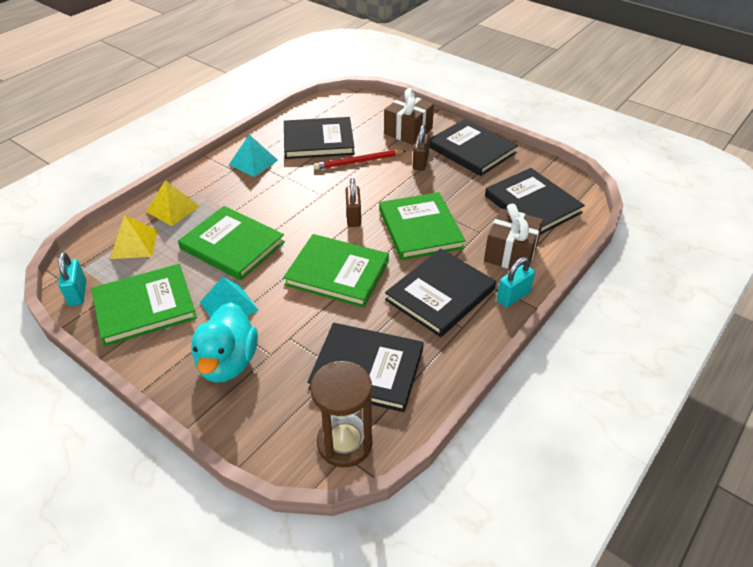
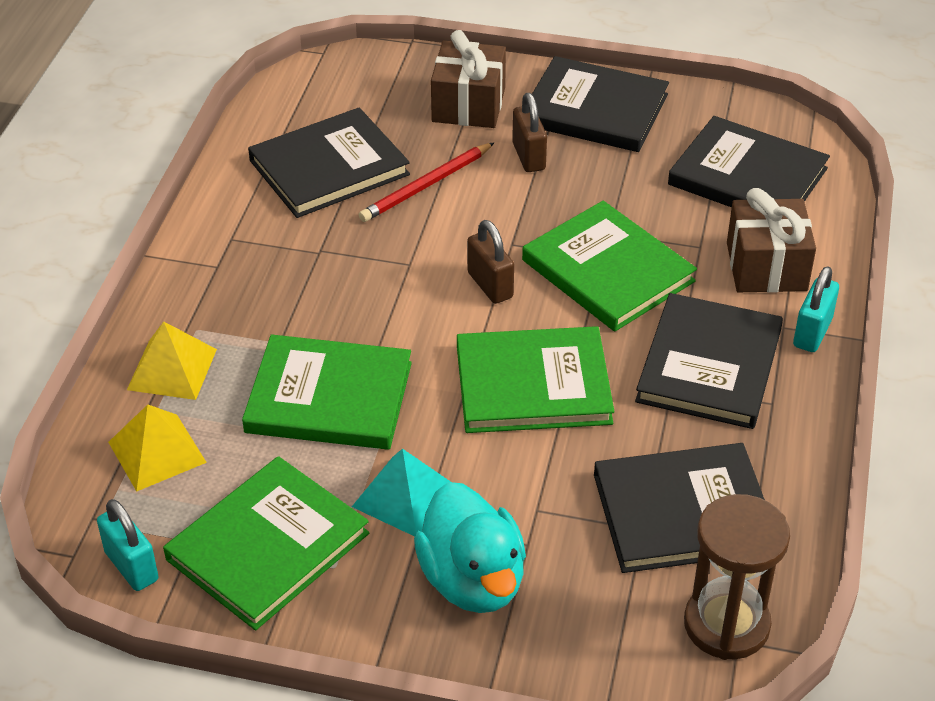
camera: 25 degrees left, 0 degrees up
turquoise pyramid [229,135,278,177] -> none

